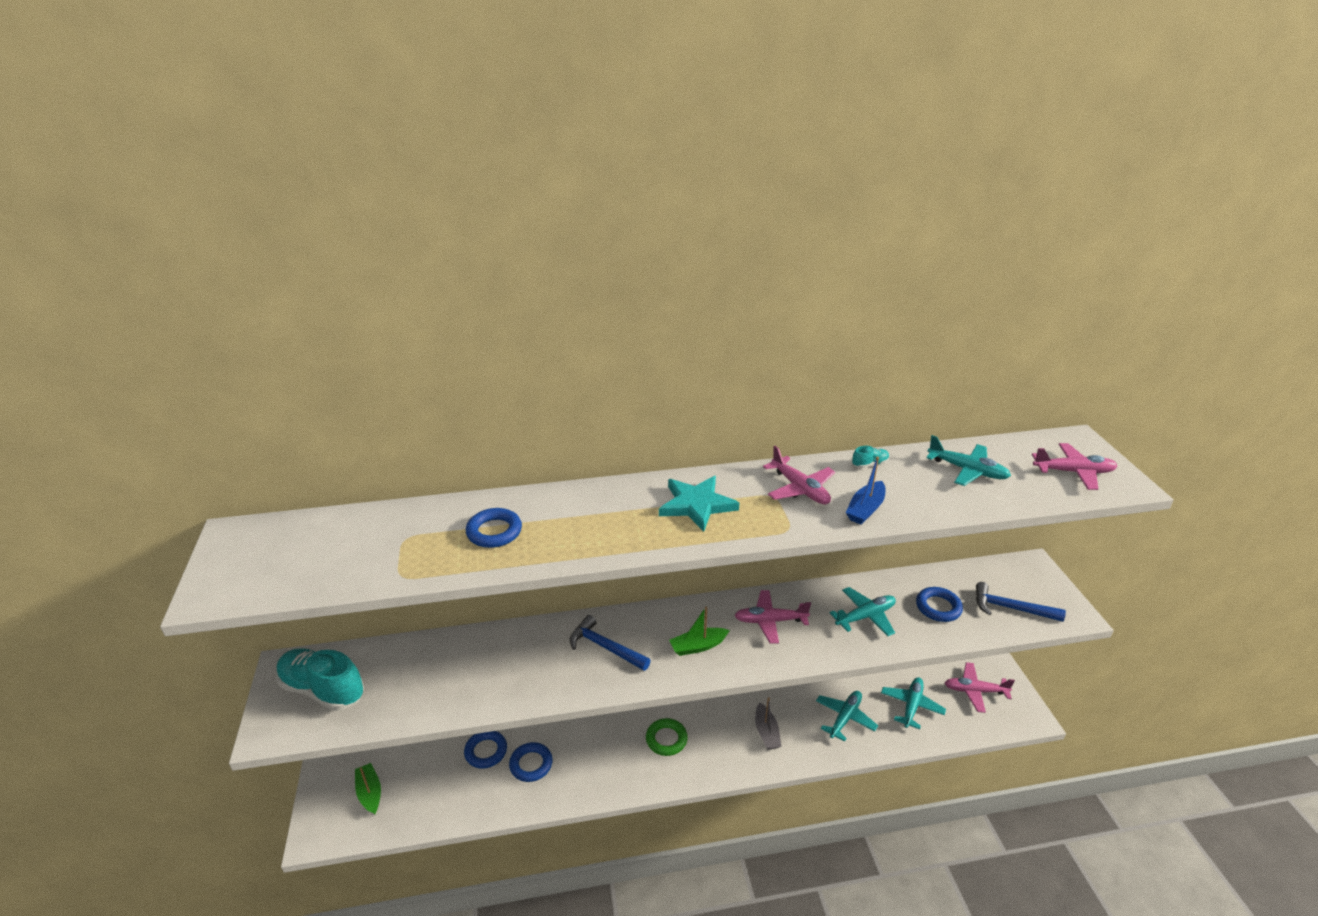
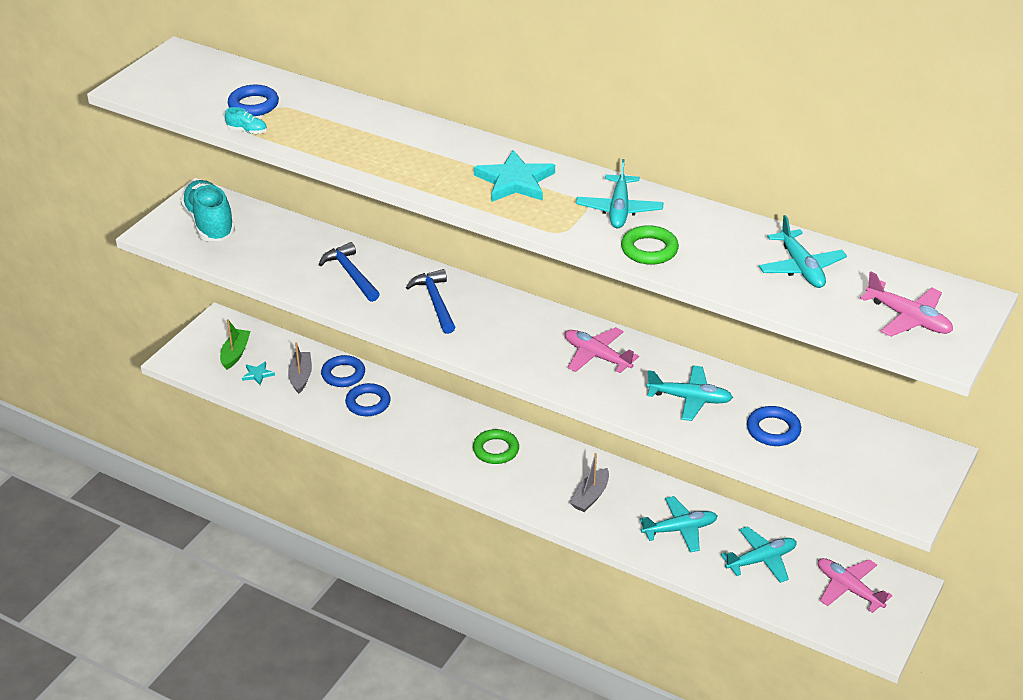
camera: 40 degrees right, 5 degrees up
blue ring [466,508,522,548] -> blue ring moved to [228,85,279,116]
green boat [669,606,730,656] -> none
pink plane [763,446,835,504] -> turquoise plane [576,159,663,228]
blue boat [846,457,885,524] -> green ring [621,225,679,265]
turquoise shoe [852,446,889,468] -> turquoise shoe moved to [225,107,267,134]
blue hammer [976,582,1066,622] -> blue hammer moved to [319,242,380,302]
none -> turquoise star [242,361,275,385]
none -> grey boat [288,342,312,394]

